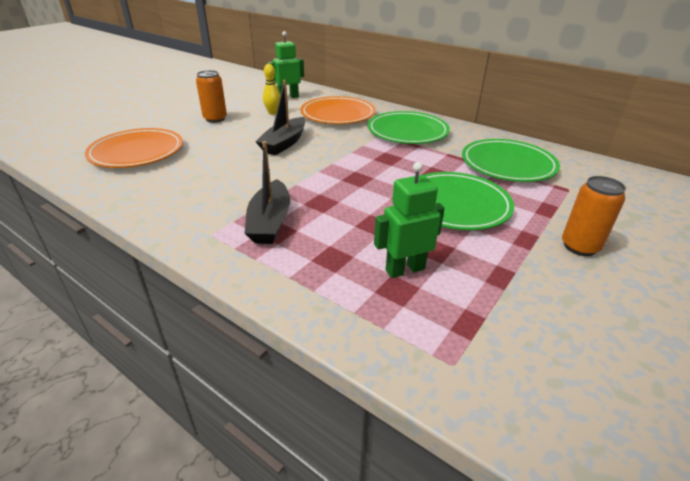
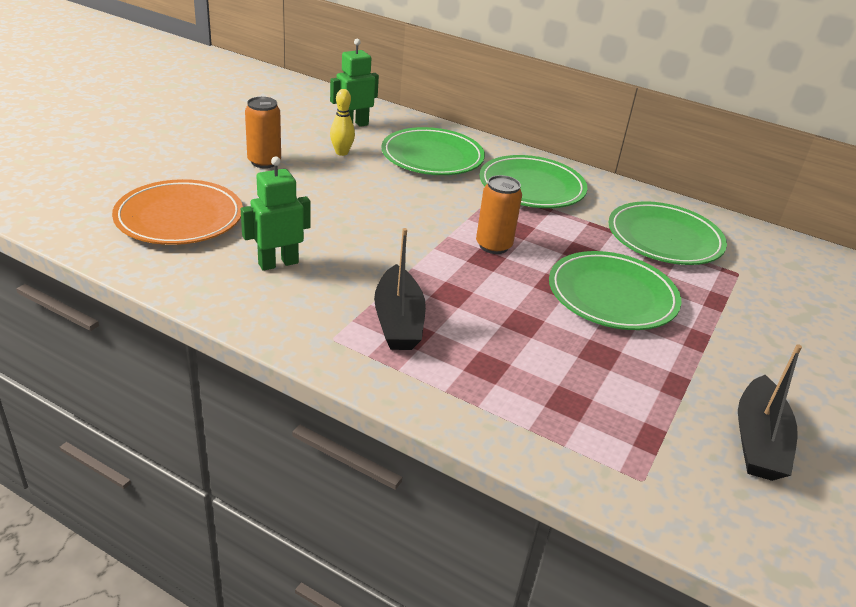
camera: 10 degrees left, 0 degrees up
black boat [255,80,306,155] -> black boat moved to [738,344,802,481]
orange plate [300,96,376,124] -> green plate [381,127,485,175]
green robot [374,162,445,278] -> green robot moved to [241,156,310,271]
orange can [562,176,626,256] -> orange can moved to [476,175,522,254]

